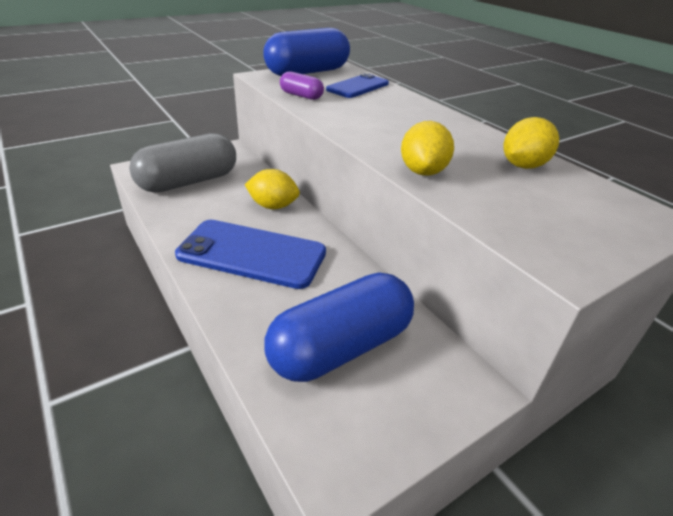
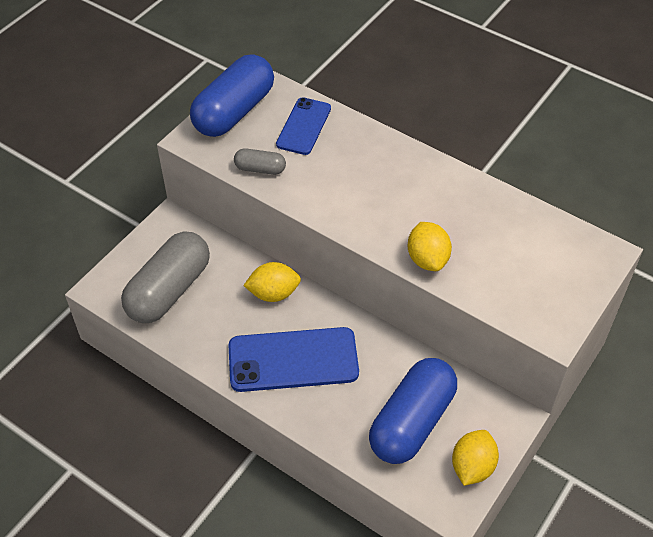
camera: 20 degrees left, 15 degrees up
purple capsule [280,72,324,100] -> grey capsule [234,149,286,175]
yellow lemon [504,117,559,169] -> yellow lemon moved to [452,430,499,486]

